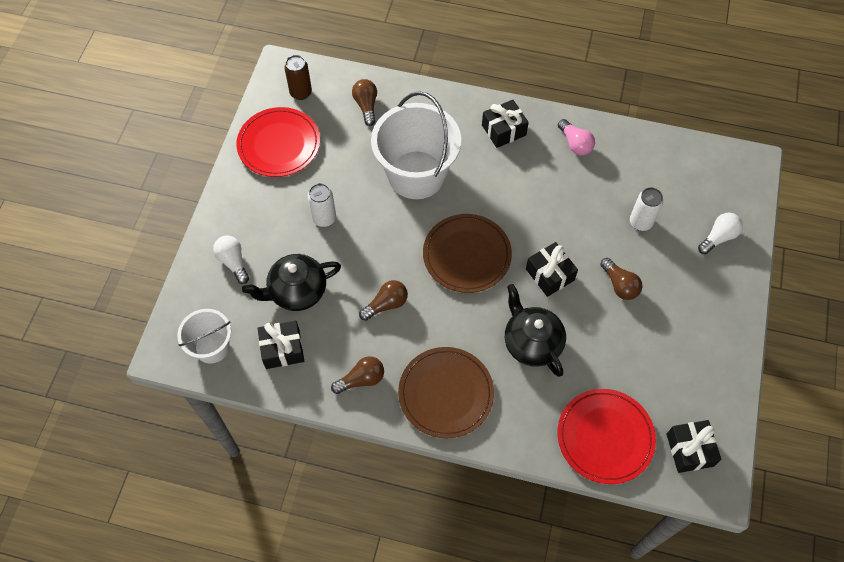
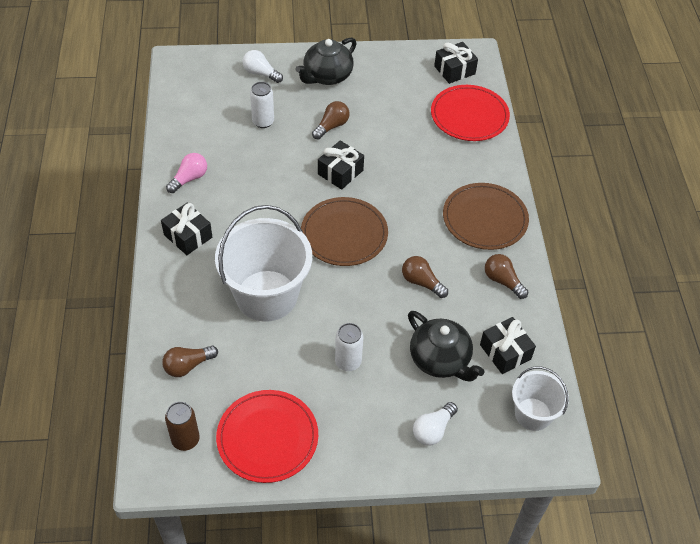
camera: 110 degrees left, 10 degrees down
black teapot [505,284,566,377] -> black teapot moved to [295,37,357,85]

